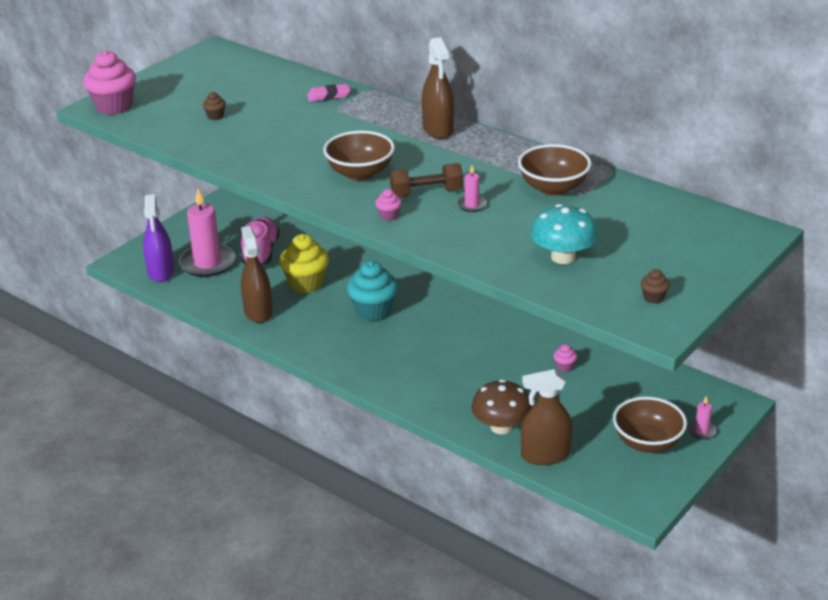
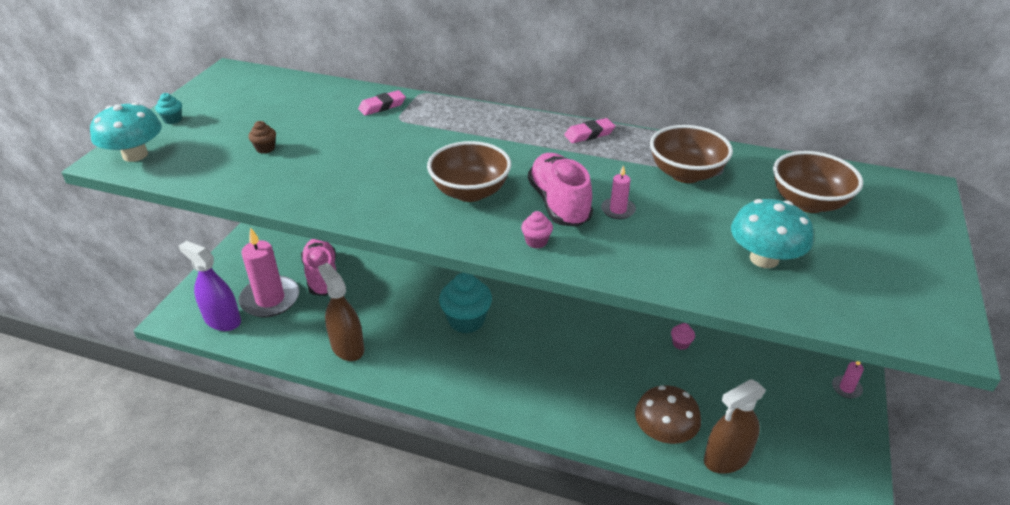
camera: 20 degrees left, 5 degrees up
pink cupcake [83,50,136,115] -> turquoise mushroom [90,102,162,162]
purple spray bottle [143,194,174,282] -> purple spray bottle turned 150 degrees clockwise [179,241,241,331]
yellow cupcake [279,234,329,293] -> none
brown dumbbell [390,163,463,197] -> pink shoe [528,153,593,227]
brown spray bottle [422,37,454,139] -> none
brown bowl [613,396,687,453] -> brown bowl moved to [773,151,863,213]
brown cupcake [640,269,670,304] -> none
none -> turquoise cupcake [155,93,182,124]
none -> pink eraser [564,118,615,143]

